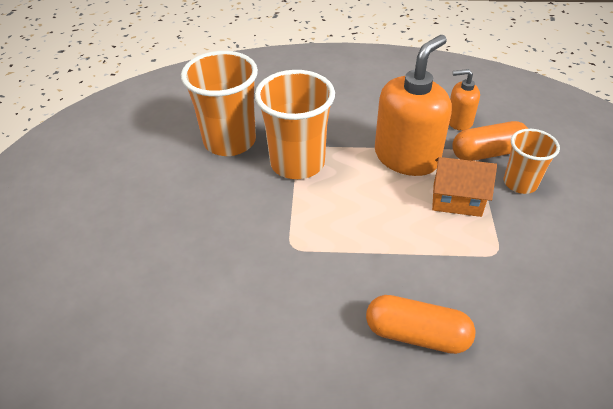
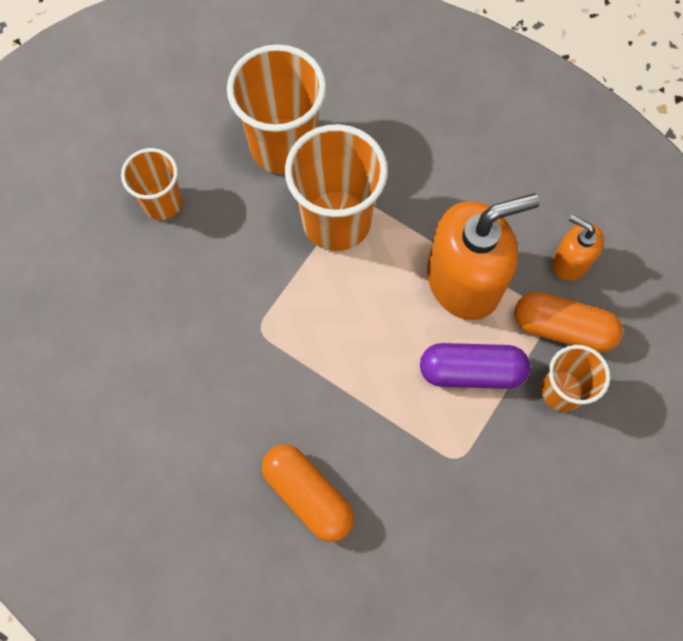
camera: 30 degrees right, 25 degrees up
orange house [432,157,497,217] -> purple capsule [420,343,530,389]
none -> orange cup [121,148,182,220]

